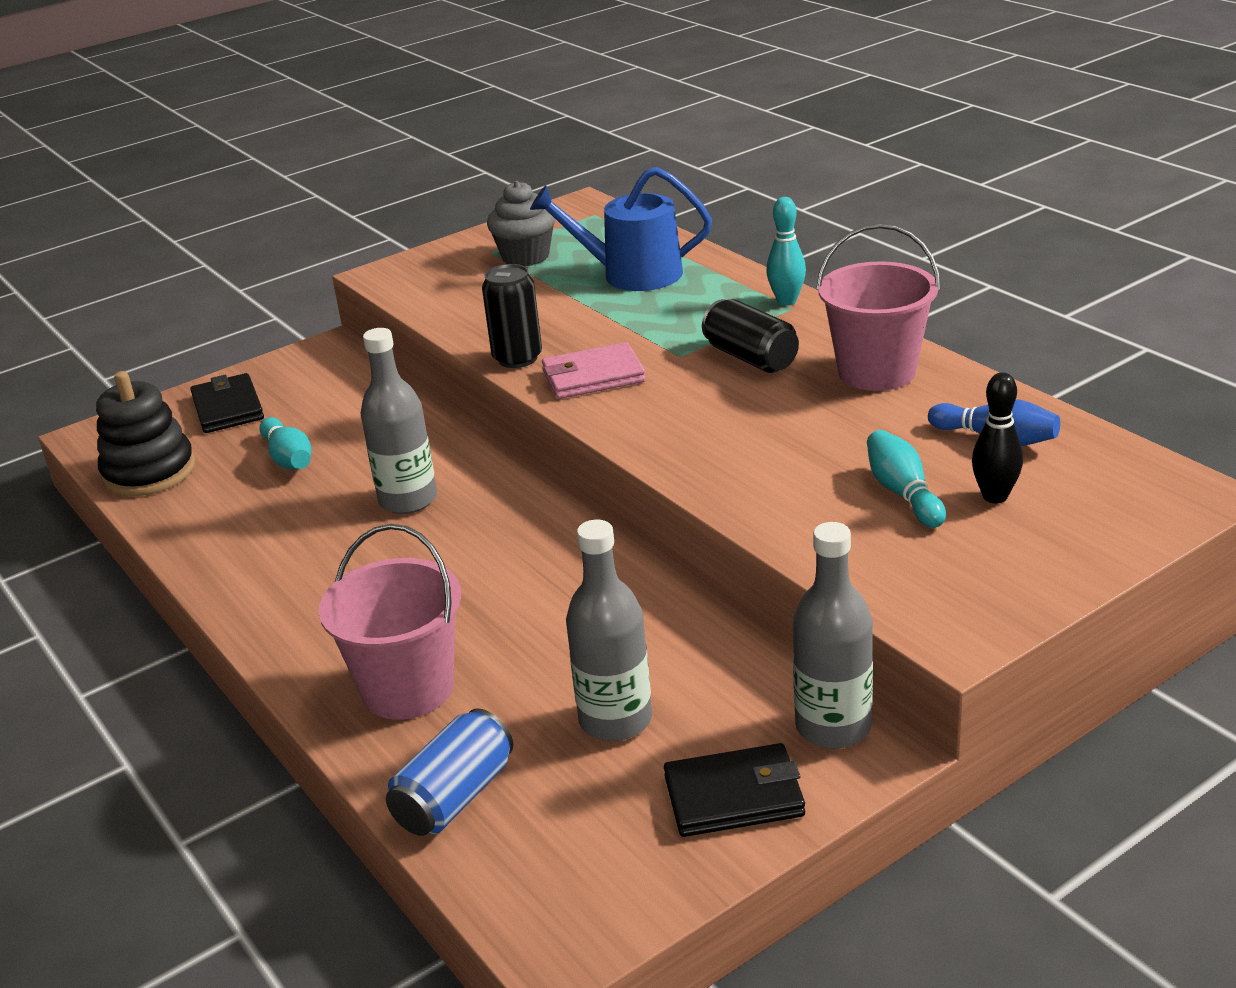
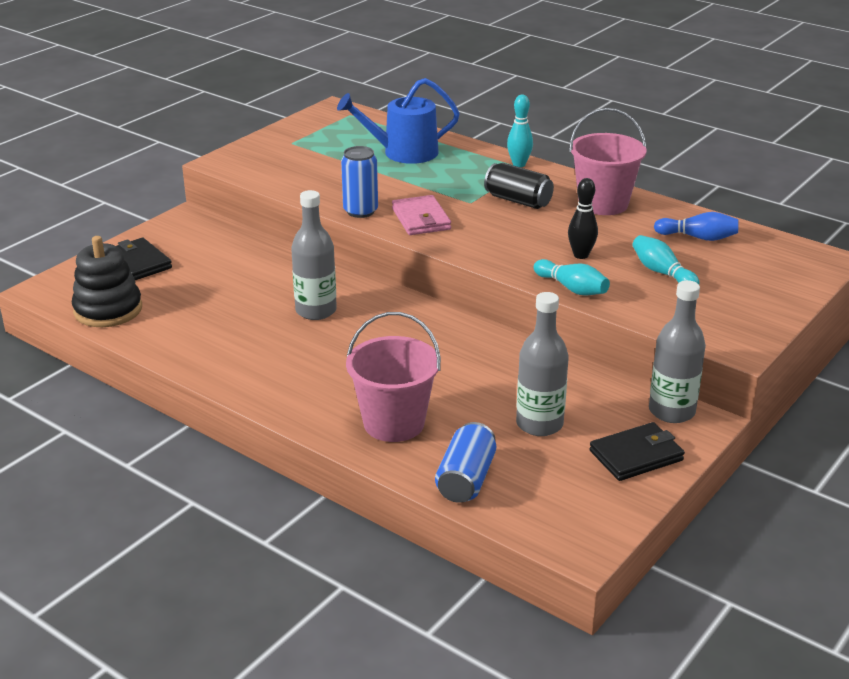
camera: 20 degrees left, 0 degrees up
turquoise bowling pin [259,417,311,469] -> turquoise bowling pin moved to [534,259,610,295]
black can [482,264,542,368] -> blue can [341,146,378,218]
grey cupcake [487,181,555,267] -> none
pink wallet [542,342,646,399] -> pink wallet turned 75 degrees counterclockwise [392,195,451,235]
black bowling pin [972,372,1023,503] -> black bowling pin moved to [568,178,598,259]

